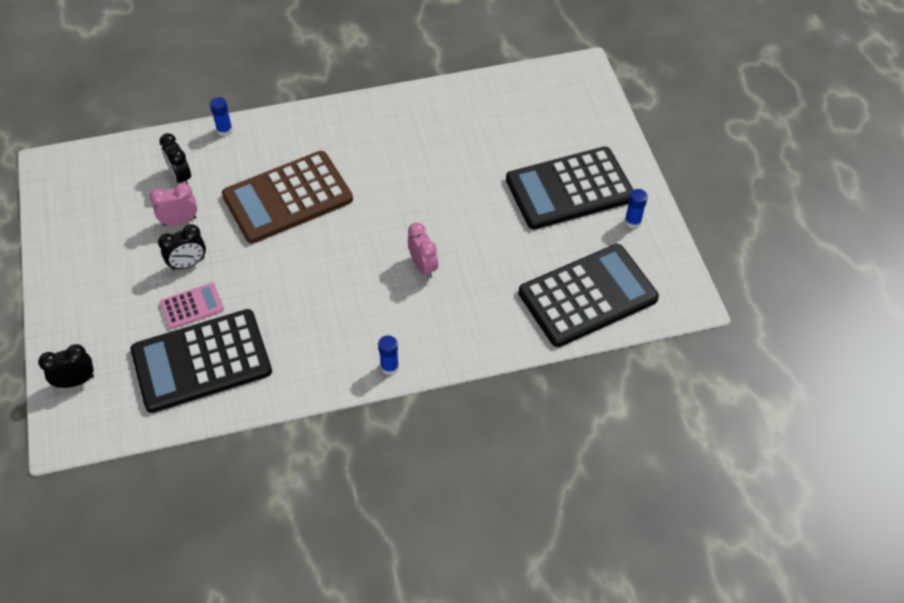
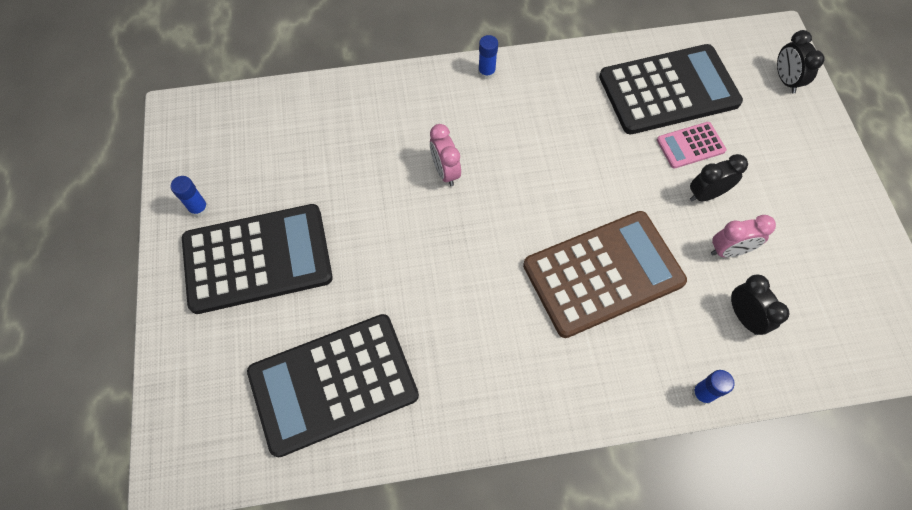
camera: 175 degrees left, 10 degrees up
black clock [38,344,94,388] -> black clock turned 90 degrees clockwise [777,30,825,93]
black calculator [518,244,659,347] -> black calculator moved to [247,314,419,457]

